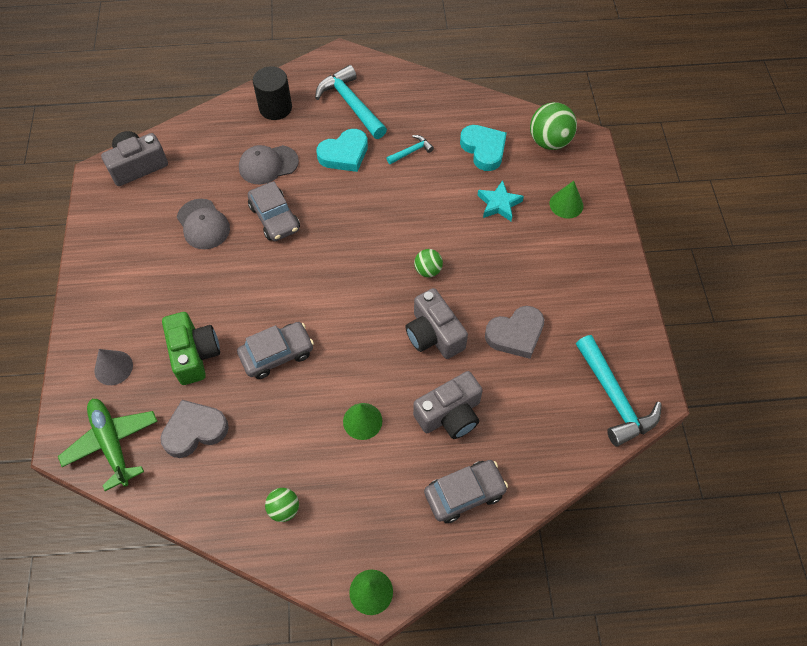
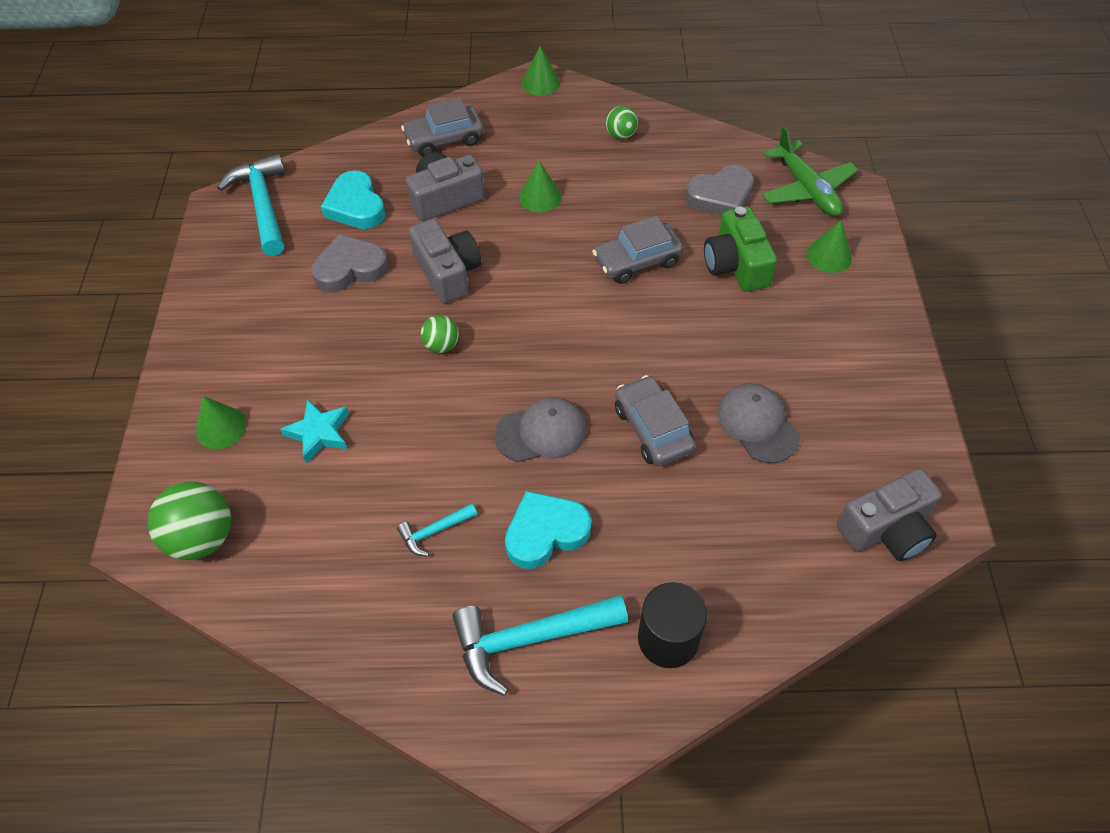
camera: 175 degrees left, 5 degrees down
grey cone [94,349,133,385] -> green cone [807,220,852,273]
grey cap [239,145,299,184] -> grey cap moved to [494,397,586,462]
turquoise hammer [315,65,387,139] -> turquoise hammer turned 105 degrees clockwise [452,595,628,696]
turquoise heart [460,125,507,171] -> turquoise heart moved to [321,170,385,229]

